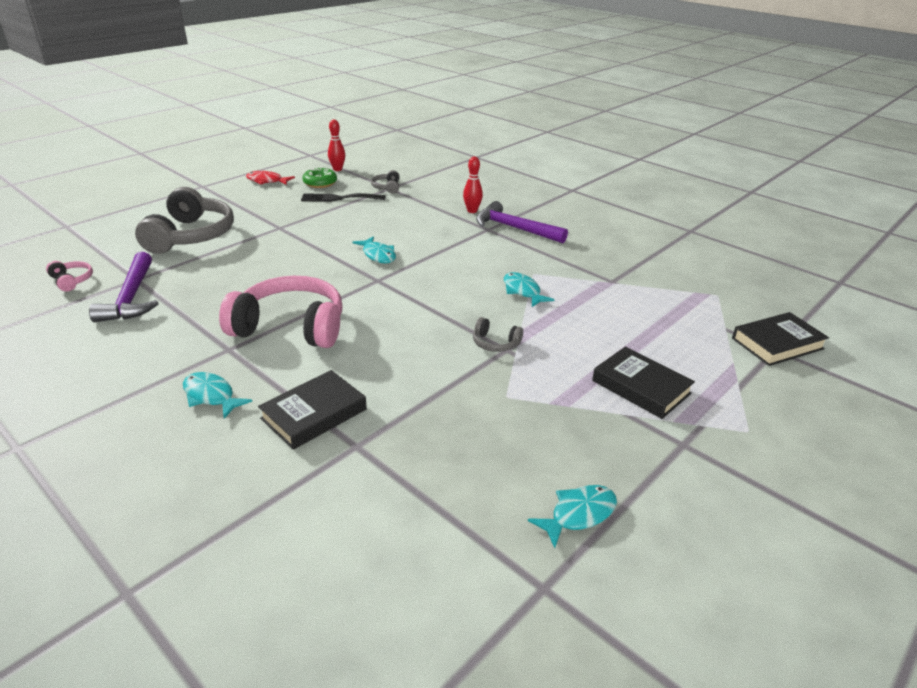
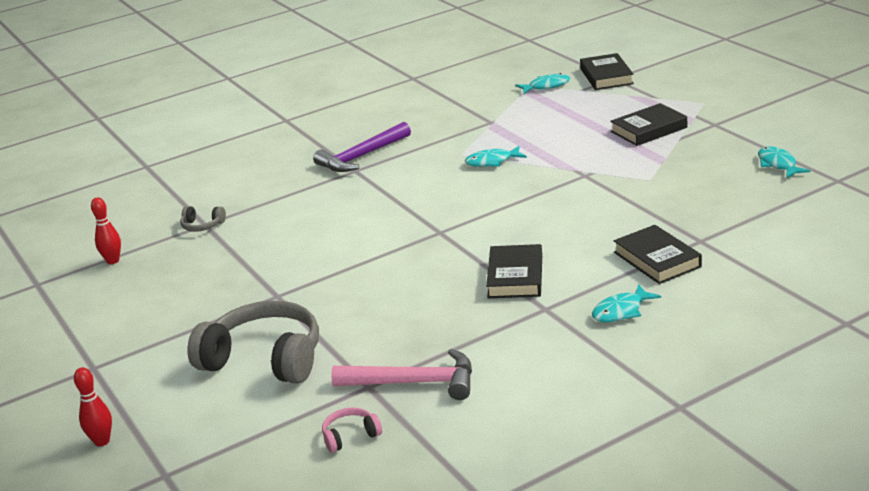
camera: 70 degrees left, 5 degrees down
purple hammer [89,252,159,322] -> pink hammer [331,349,472,400]
pink headphones [219,276,343,348] -> black book [486,244,542,298]
red fish [246,171,295,185] -> none
black fork [301,193,386,202] -> none
green donut [302,168,337,188] -> none
turquoise fish [353,236,396,263] -> turquoise fish moved to [515,73,570,94]
red bowling pin [463,156,483,213] -> red bowling pin moved to [74,367,112,446]
grey headphones [473,317,523,352] -> none

